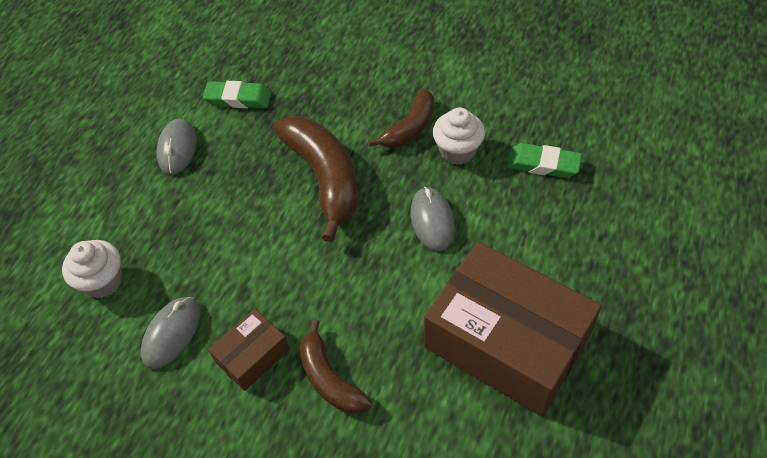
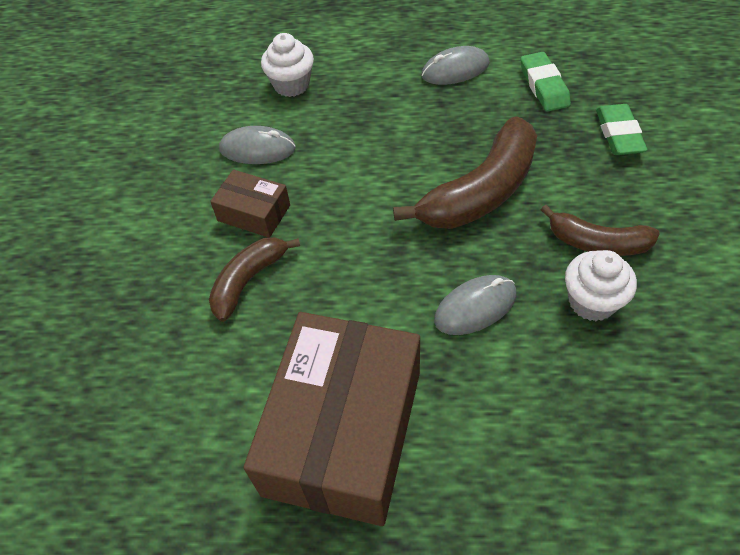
camera: 70 degrees right, 0 degrees up
green eraser [507,143,582,178] -> green eraser moved to [596,104,648,155]

